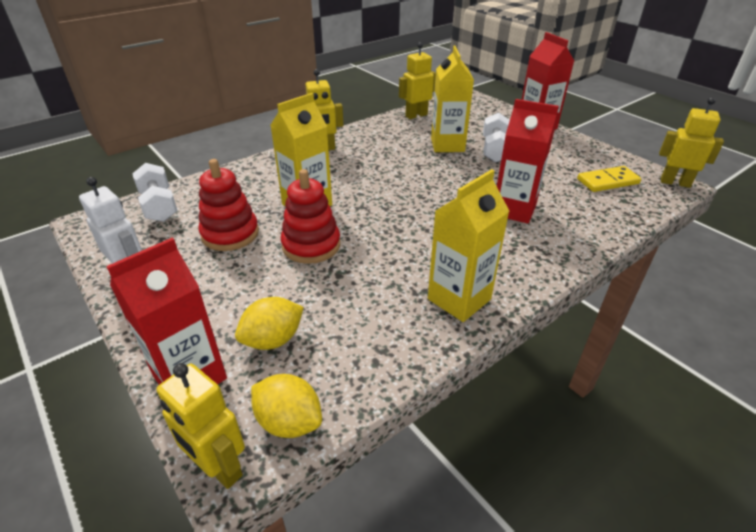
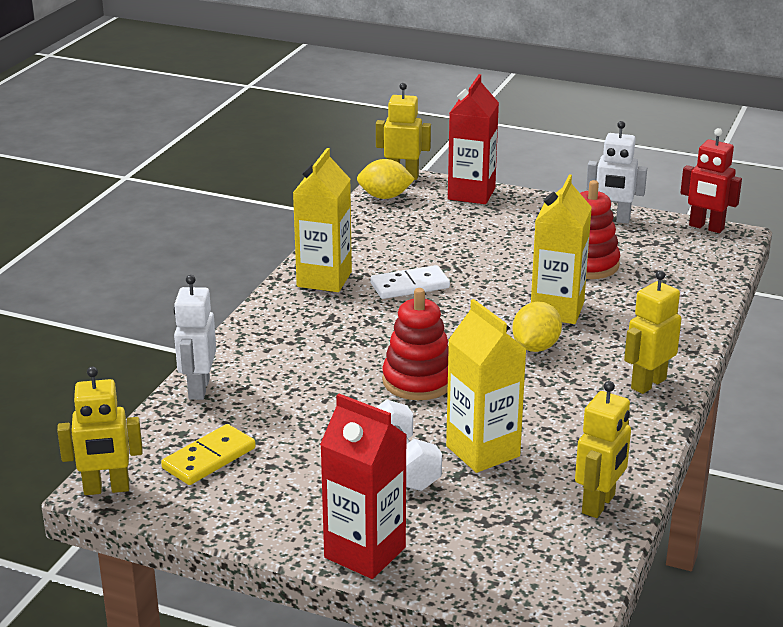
camera: 150 degrees right, 10 degrees down
white dumbbell [132,163,178,222] -> none
yellow lemon [235,297,304,350] -> yellow lemon moved to [512,302,562,352]
red stacking toy [281,169,340,264] -> red stacking toy moved to [382,288,449,400]
red carton [497,99,559,224] -> none
none -> white robot [174,275,216,400]
none -> white domino [371,265,450,299]
none -> red robot [680,128,742,233]

